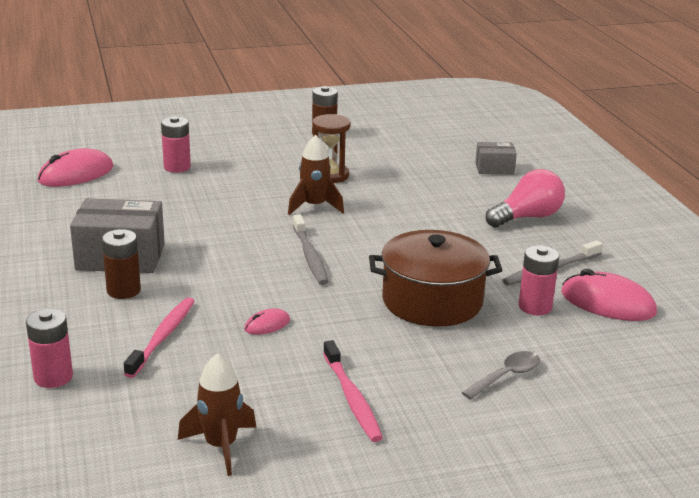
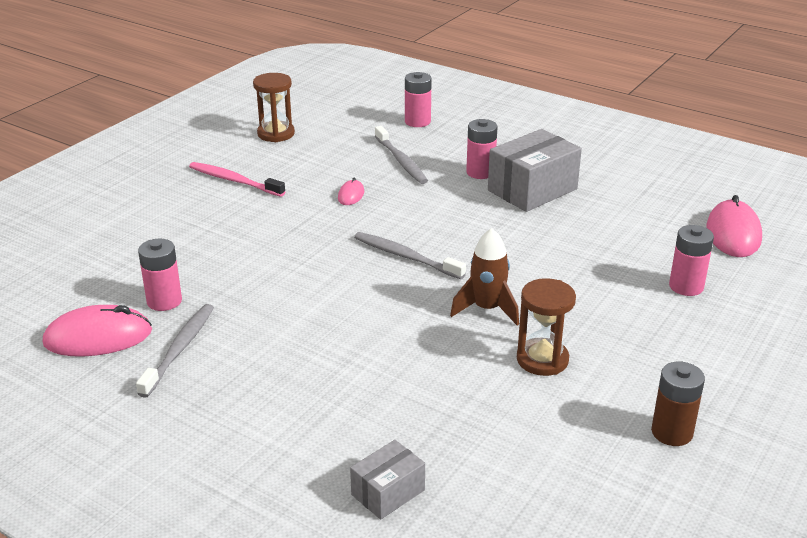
camera: 140 degrees right, 5 degrees up
brown battery [102,229,141,299] -> pink battery [466,119,497,179]
pink toothbrush [124,297,195,378] -> grey toothbrush [375,126,428,184]
brown rocket [178,353,256,476] -> brown hourglass [253,73,295,142]
brown pot [369,230,502,327] -> none
grey spoon [461,351,540,399] -> none
pink light bulb [486,169,565,227] -> none

